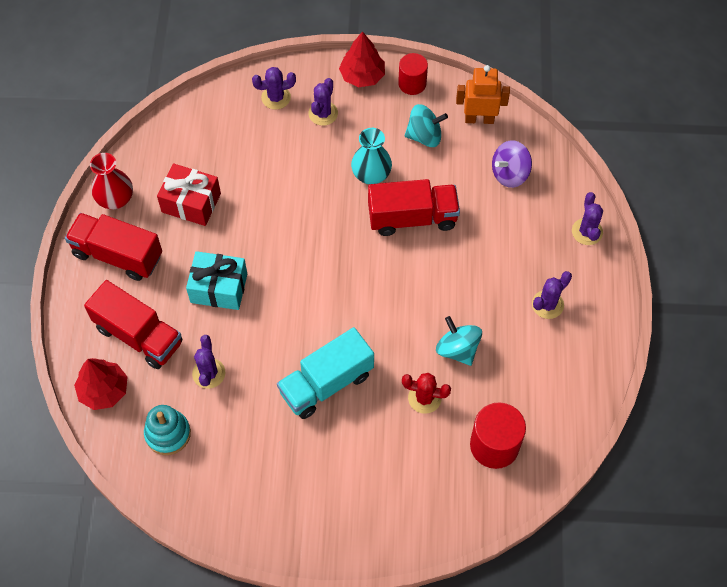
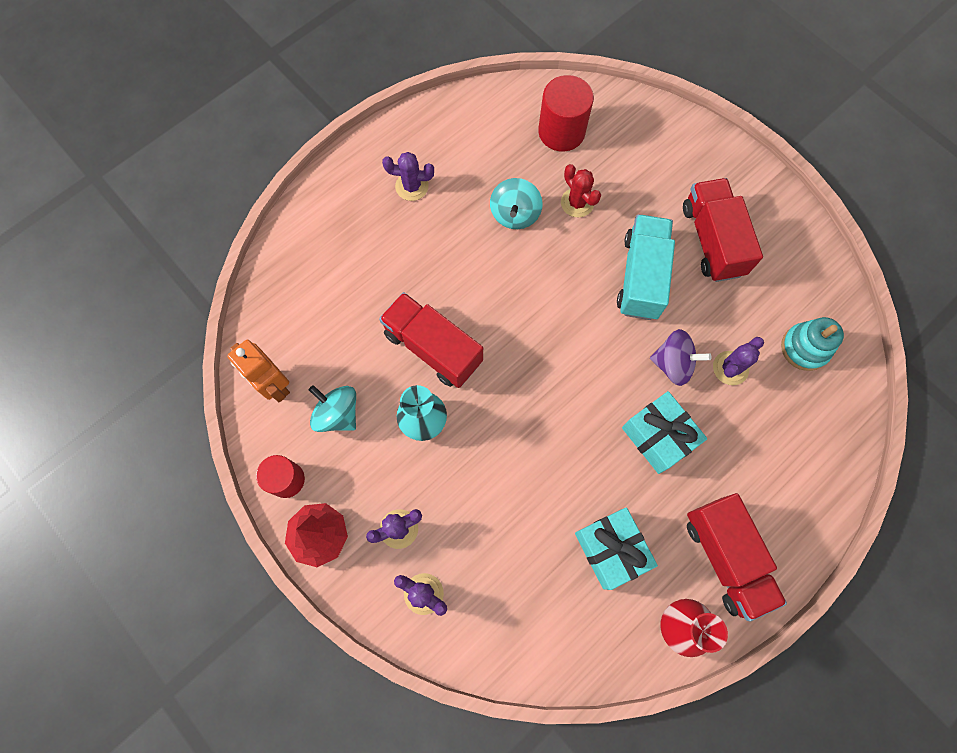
camera: 135 degrees left, 10 degrees up
red tree [74,358,127,410] -> none
red truck [84,280,182,369] -> red truck moved to [683,178,763,282]
red gift [157,163,221,226] -> turquoise gift [575,507,658,590]
turquoise truck [277,327,374,419] -> turquoise truck turned 90 degrees counterclockwise [617,214,675,320]
purple spinning top [492,140,532,188] -> purple spinning top moved to [650,329,711,386]
purple cactus [572,192,603,245] -> none

